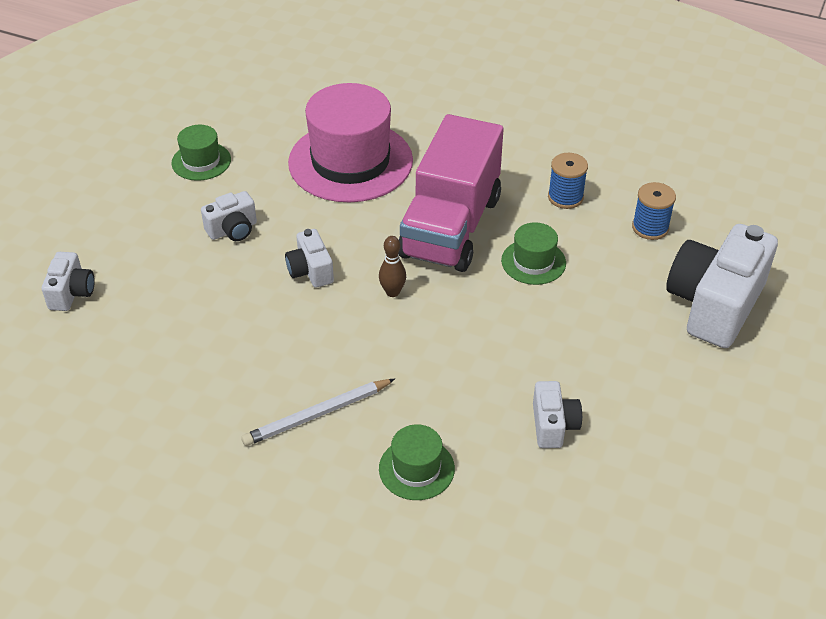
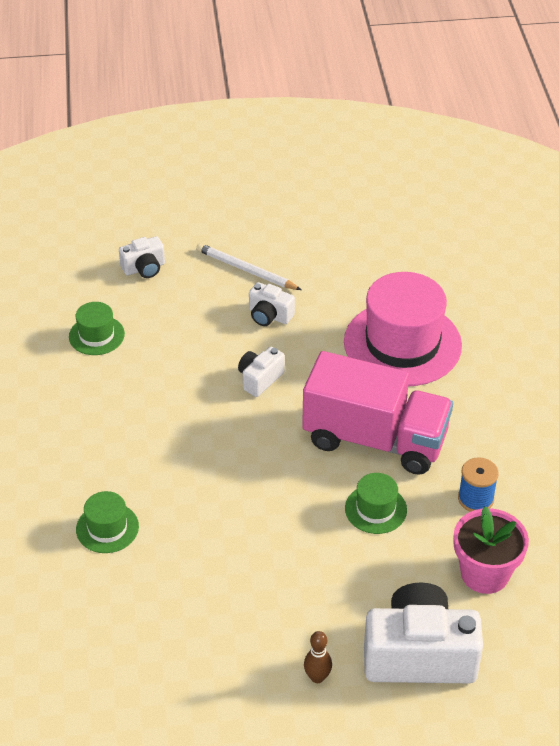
camera: 60 degrees right, 0 degrees up
green hat [171,125,231,181] -> green hat moved to [69,302,125,355]
white pencil [241,379,395,446] -> white pencil moved to [196,243,301,290]
brown bowling pin [379,236,406,297] -> brown bowling pin moved to [304,631,332,683]
pink truck [398,114,504,272] -> pink truck turned 150 degrees counterclockwise [302,351,453,475]
white camera [533,381,582,448] -> none
blue spool [632,182,676,240] -> pink flower pot [454,506,529,594]

